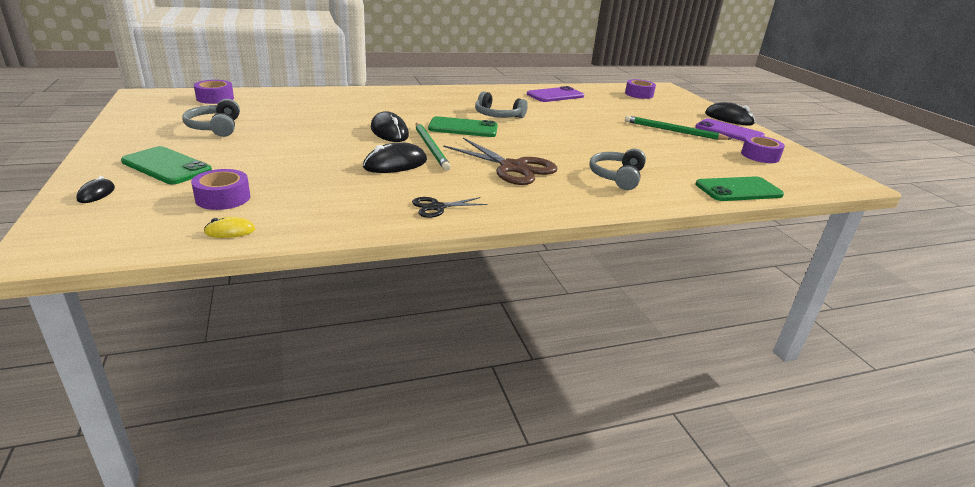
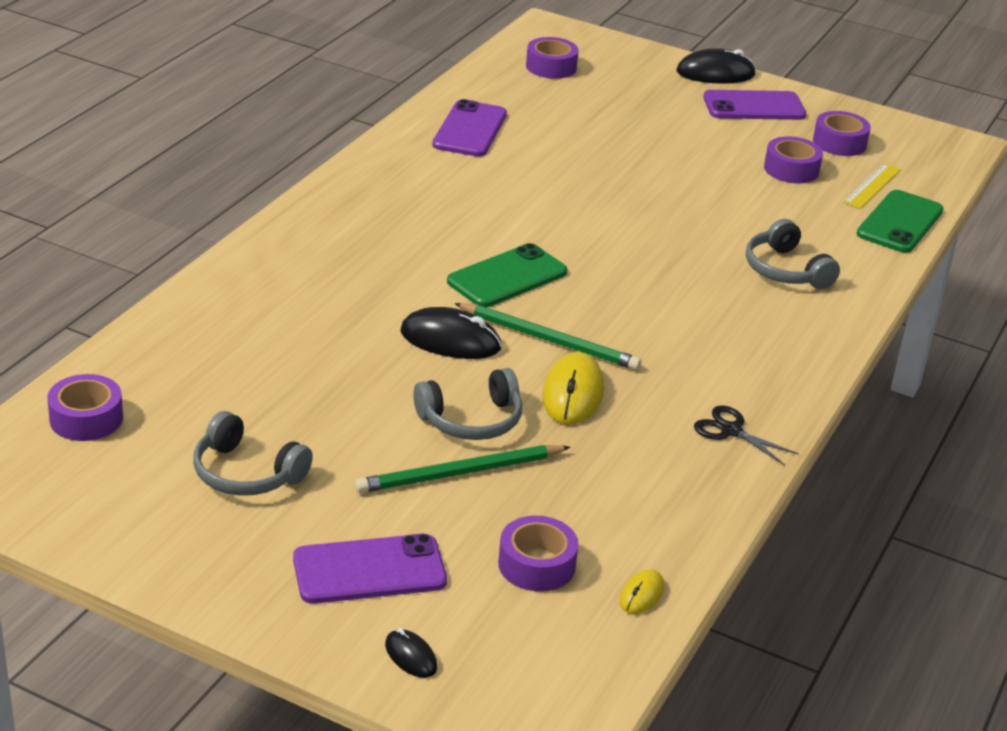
camera: 45 degrees left, 5 degrees up
green phone [121,146,212,184] -> purple phone [293,534,447,604]
black mouse [363,142,427,173] -> yellow mouse [542,352,604,425]
black scissors [412,197,488,218] -> black scissors turned 105 degrees clockwise [694,405,799,465]
brown scissors [443,138,558,185] -> none
grey headphones [475,91,528,118] -> grey headphones moved to [413,368,522,440]
green pencil [625,115,732,140] -> green pencil moved to [355,445,570,493]
none -> purple tape [764,136,823,184]
none -> yellow ruler [843,163,901,209]

